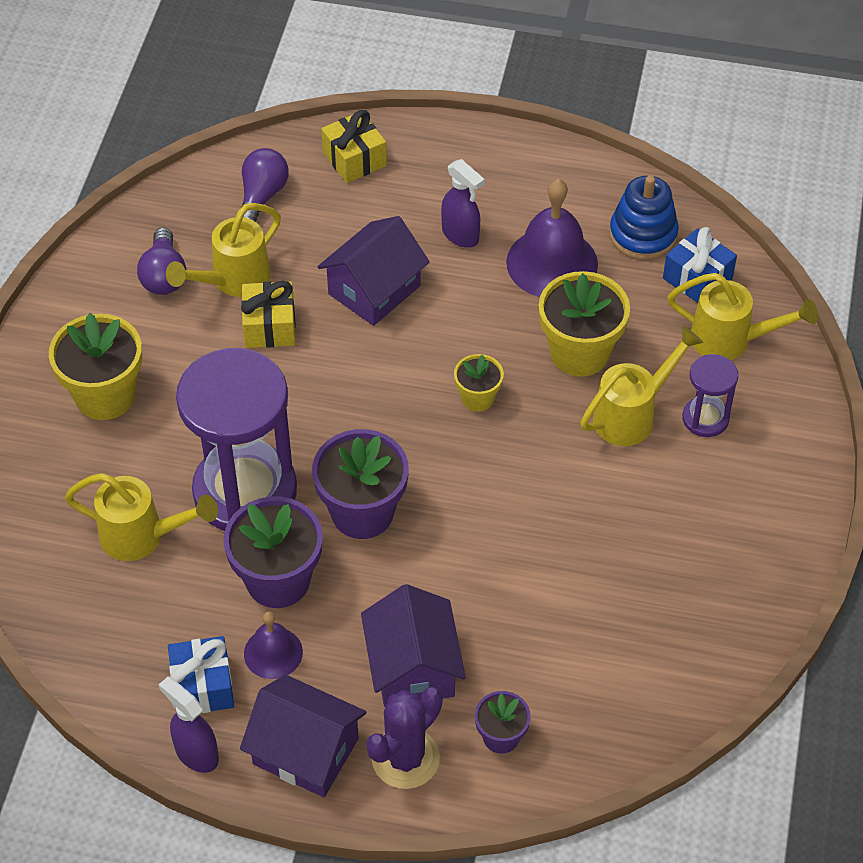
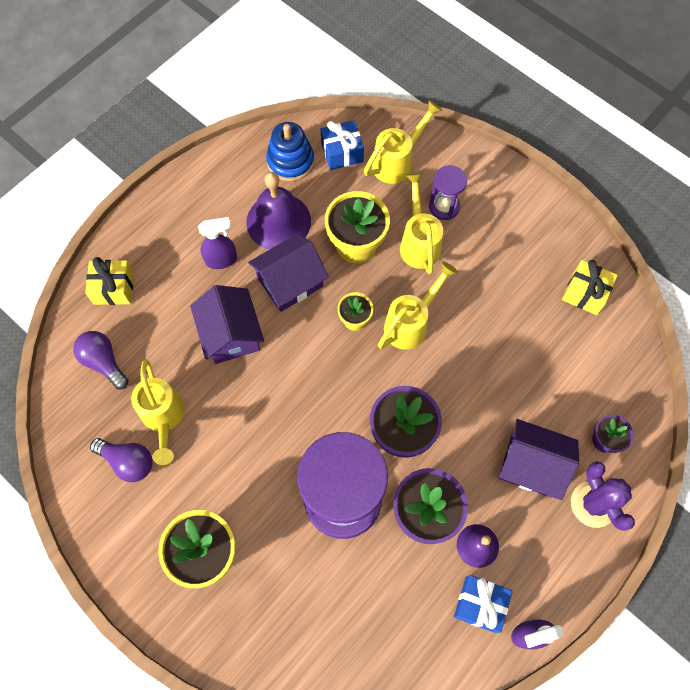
camera: 60 degrees left, 15 degrees up
yellow watering can [65,473,218,561] -> yellow watering can moved to [378,261,458,350]
purple house [240,675,366,797] -> purple house moved to [248,234,329,312]
yellow gift [241,281,296,348] -> yellow gift moved to [562,260,617,315]

